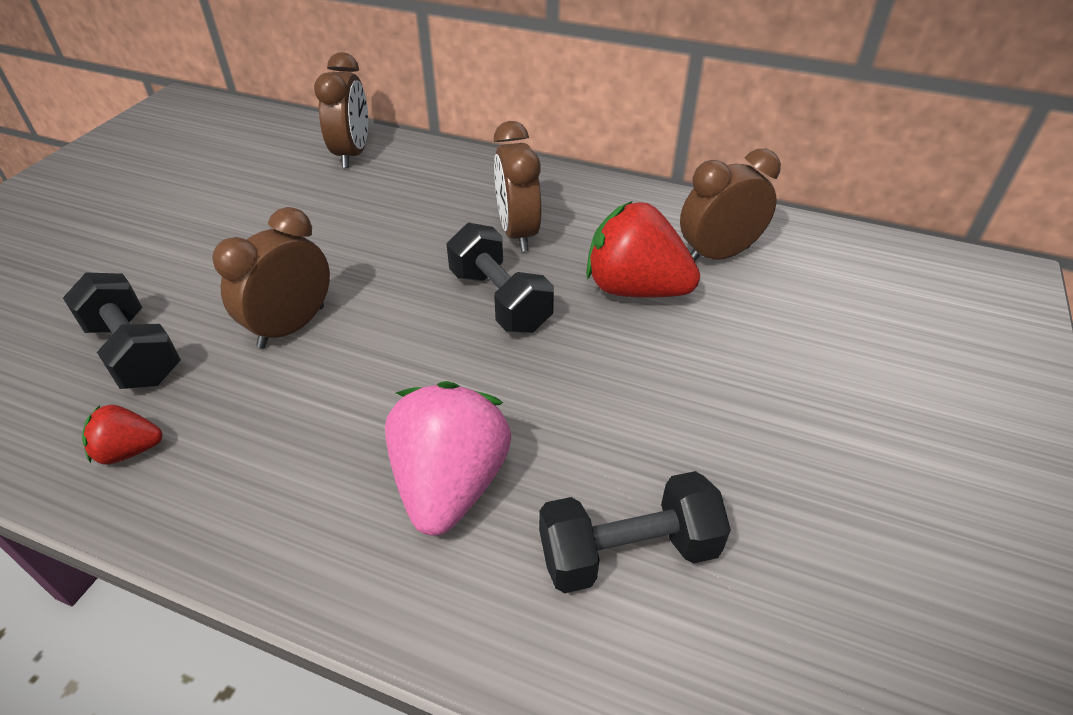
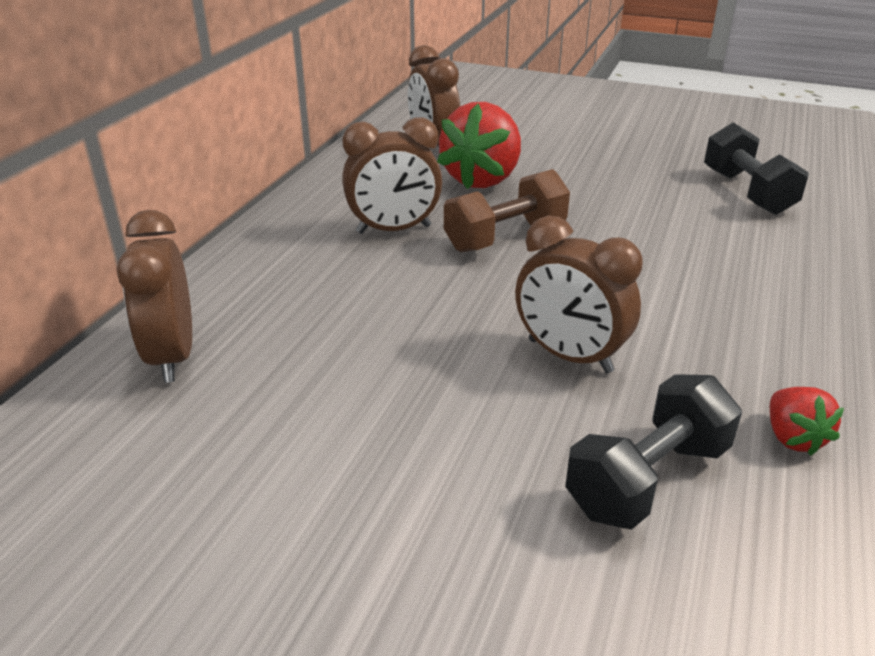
camera: 90 degrees left, 10 degrees down
brown clock [314,52,368,168] -> brown clock turned 105 degrees counterclockwise [117,210,192,383]
pink strawberry [385,381,511,536] -> none
black dumbbell [447,223,554,333] -> brown dumbbell [444,169,570,252]

